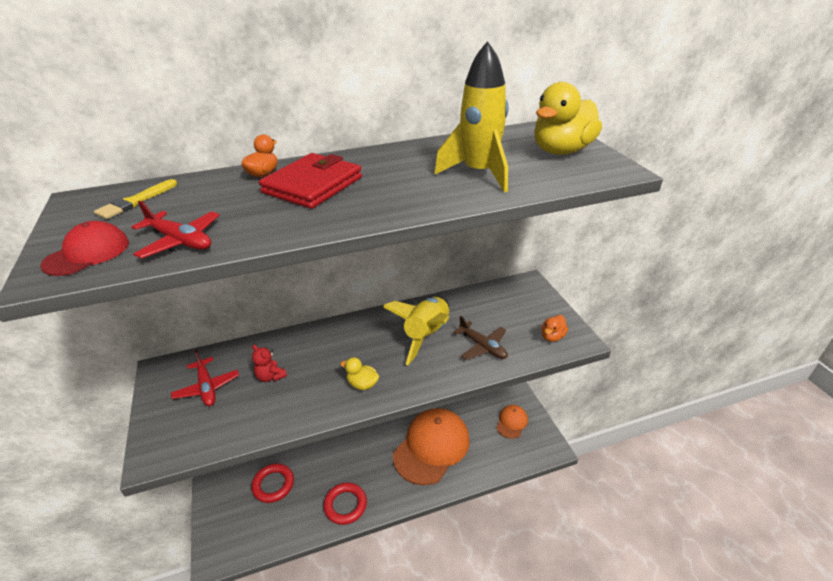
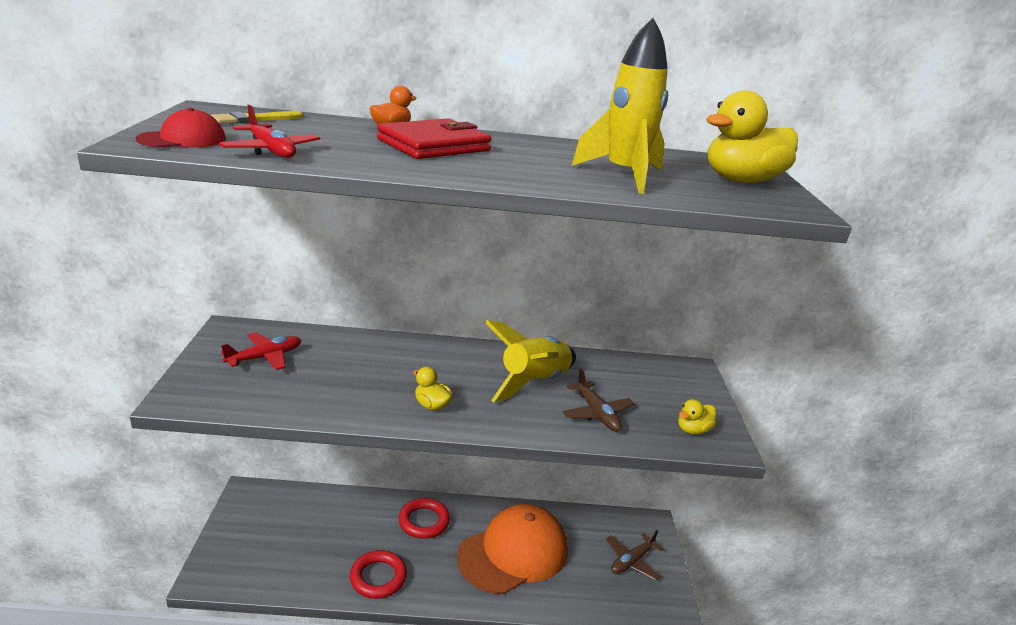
camera: 15 degrees right, 10 degrees down
red plane [171,350,239,406] -> red plane turned 120 degrees counterclockwise [221,332,301,370]
red ring [251,463,294,503] -> red ring moved to [399,498,450,539]
red teddy bear [252,344,287,382] -> none
orange cap [496,405,528,439] -> brown plane [606,530,664,581]
orange duck [542,315,568,342] -> yellow duck [678,399,716,435]

